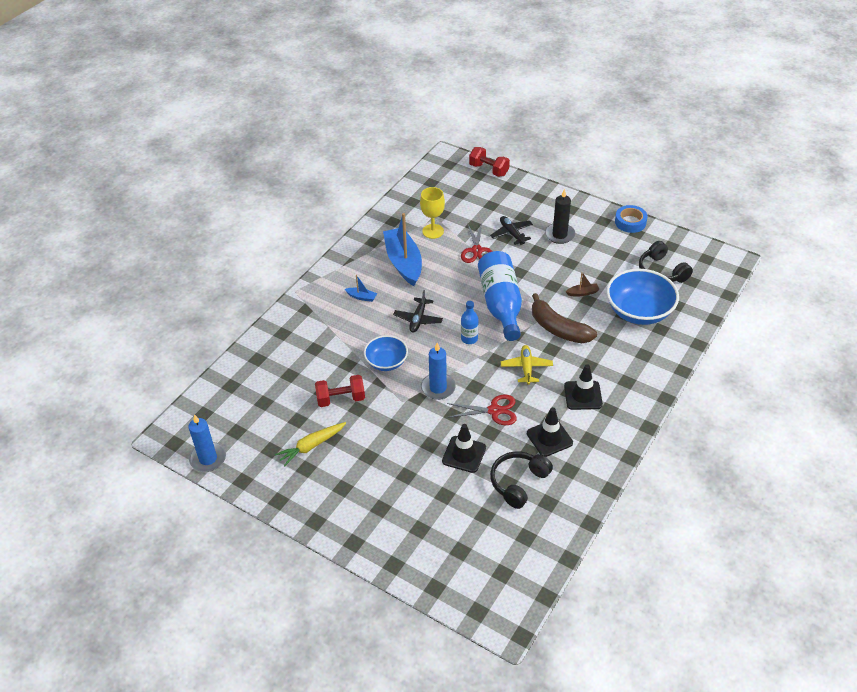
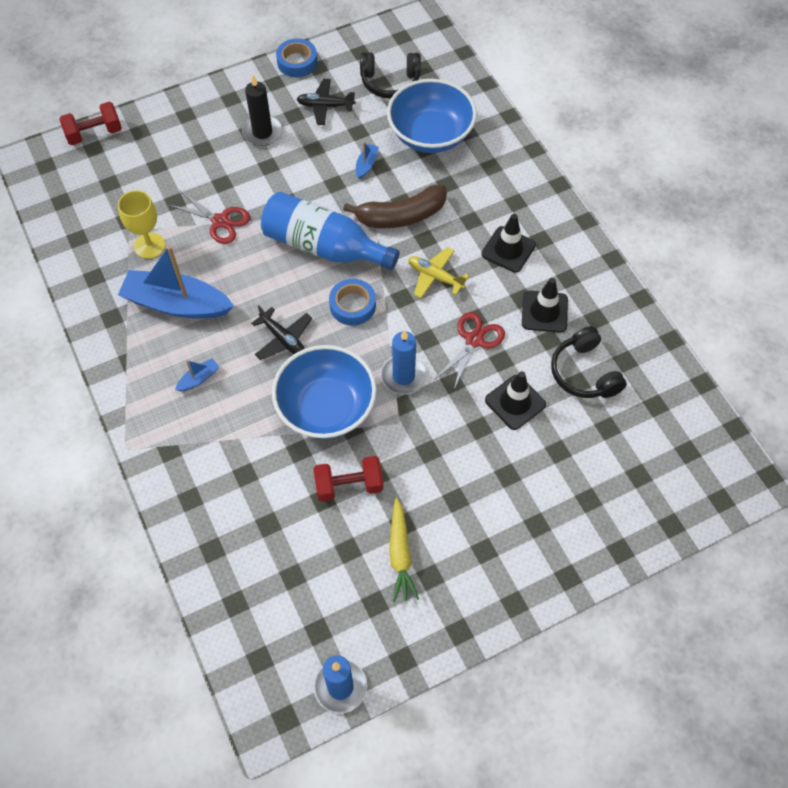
camera: 60 degrees left, 15 degrees up
red dumbbell [315,375,365,407] -> red dumbbell turned 60 degrees clockwise [313,456,384,502]
blue bowl [364,335,408,371] -> blue bowl [272,345,377,439], size x1.67
blue bottle [461,301,479,344] -> blue tape [329,279,376,325]
black plane [490,216,533,245] -> black plane moved to [296,79,356,125]
brown boat [566,272,600,297] -> blue boat [356,142,379,179]

